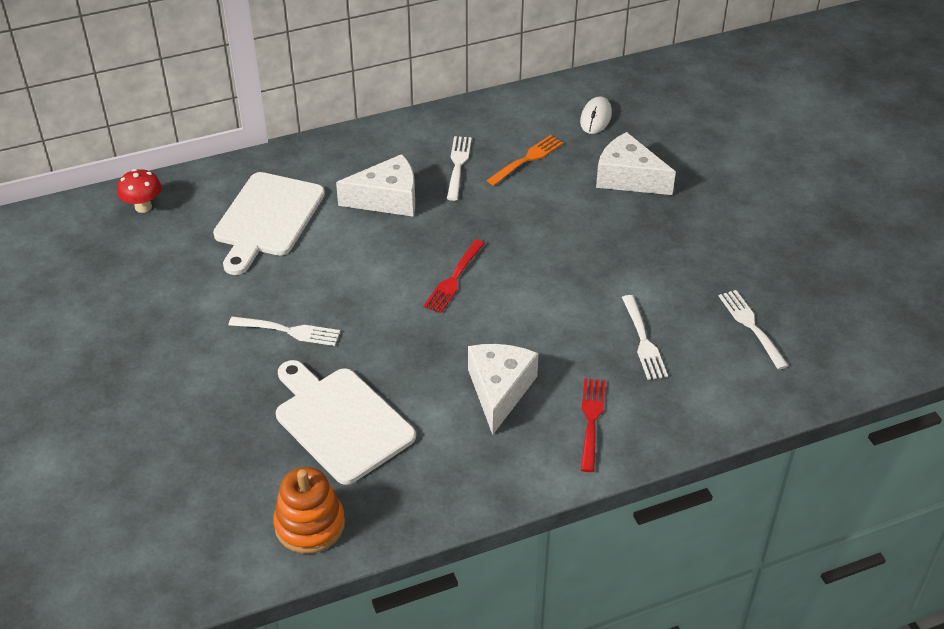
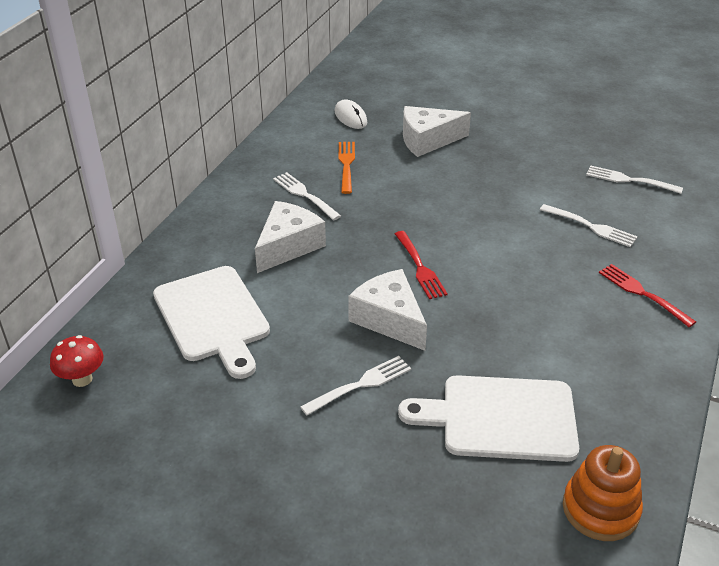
camera: 45 degrees left, 5 degrees down
white cheese [468,344,539,435] -> white cheese moved to [348,269,427,351]

